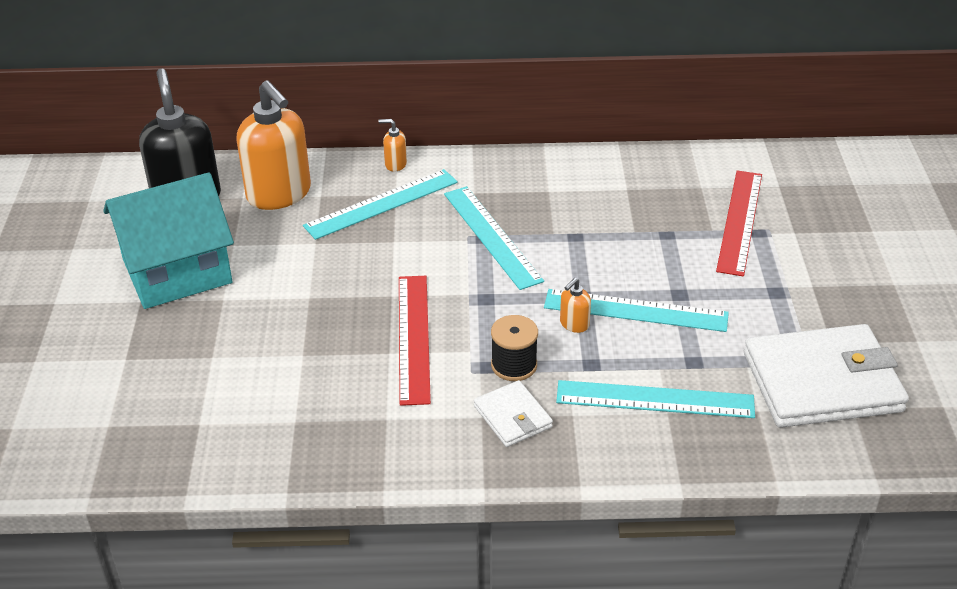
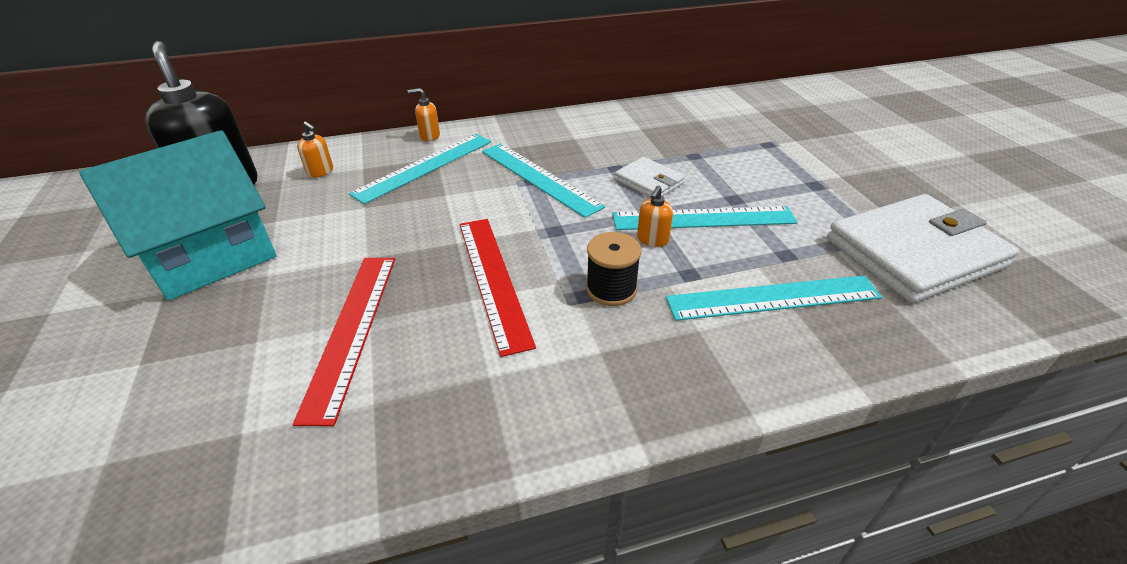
camera: 15 degrees left, 0 degrees up
orange soap dispenser [236,81,311,210] -> orange soap dispenser [297,122,333,178], size x0.41
white wallet [474,380,553,447] -> white wallet moved to [615,157,685,197]
red ruler [716,170,762,276] -> red ruler moved to [293,258,395,426]

